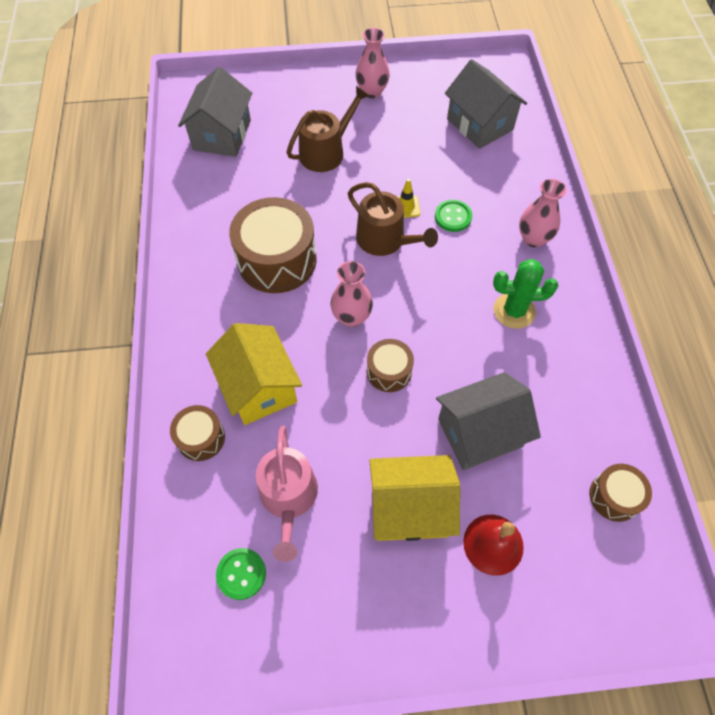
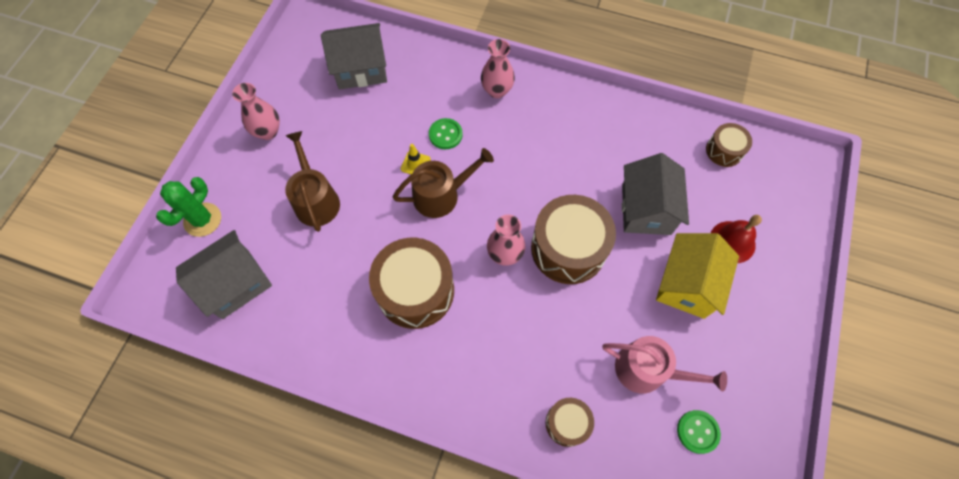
camera: 65 degrees left, 5 degrees up
grey house [178,67,252,157] -> grey house turned 75 degrees counterclockwise [176,230,272,319]
yellow house [206,323,302,425] -> none
brown drum [367,339,414,392] -> brown drum [531,195,616,284], size x1.91
green cactus [493,259,558,329] -> green cactus moved to [156,177,221,237]

